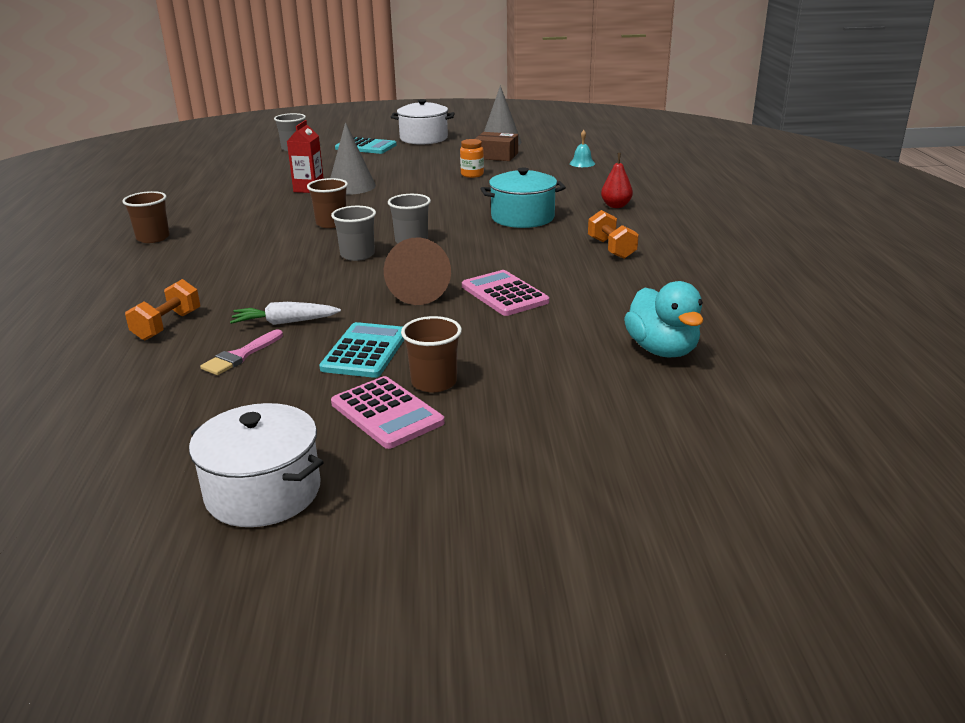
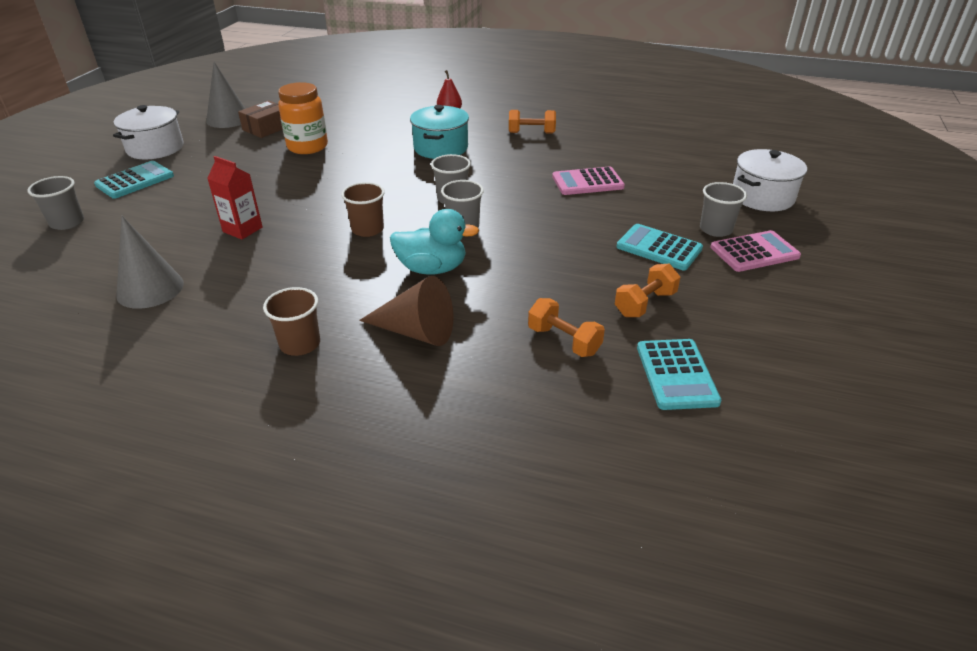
camera: 70 degrees left, 10 degrees up
white pot [189,403,324,527] -> white pot moved to [733,149,807,211]
pink brush [200,329,283,375] -> orange dumbbell [615,264,680,317]
white carrot [230,302,341,325] -> none
grey cone [330,122,376,195] -> grey cone moved to [116,216,184,309]
brown cone [384,237,451,305] -> brown cone moved to [359,276,454,346]
brown cup [401,316,462,392] -> grey cup [700,182,747,237]
orange jar [460,139,484,178] -> orange jar [278,82,328,154], size x1.78
turquoise bell [570,130,595,167] -> none
turquoise duck [624,281,704,358] -> turquoise duck moved to [390,209,479,275]
none -> turquoise calculator [637,339,722,410]

